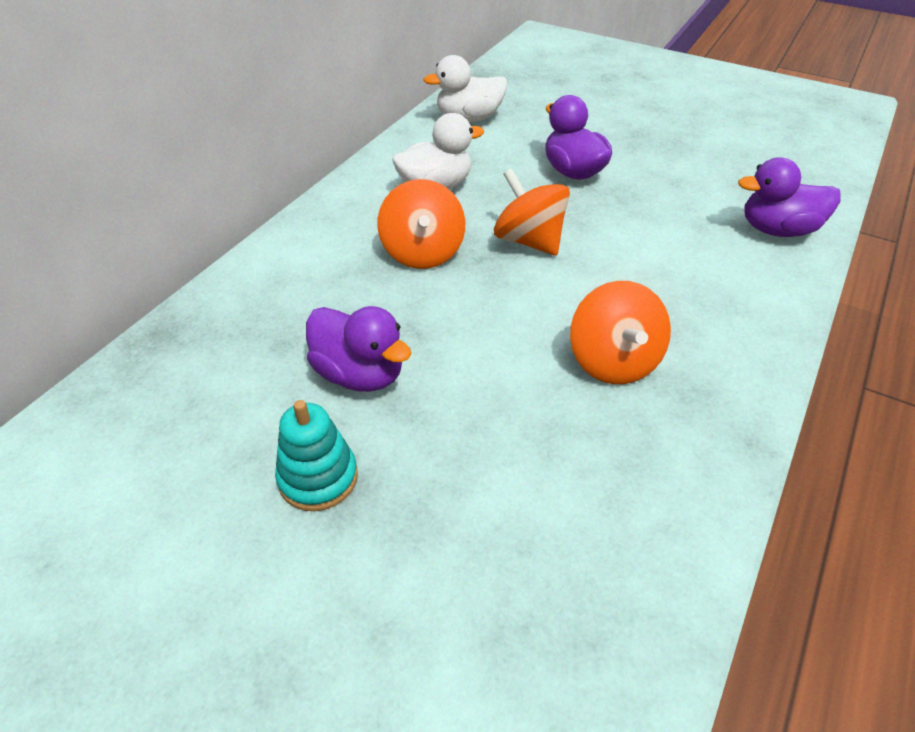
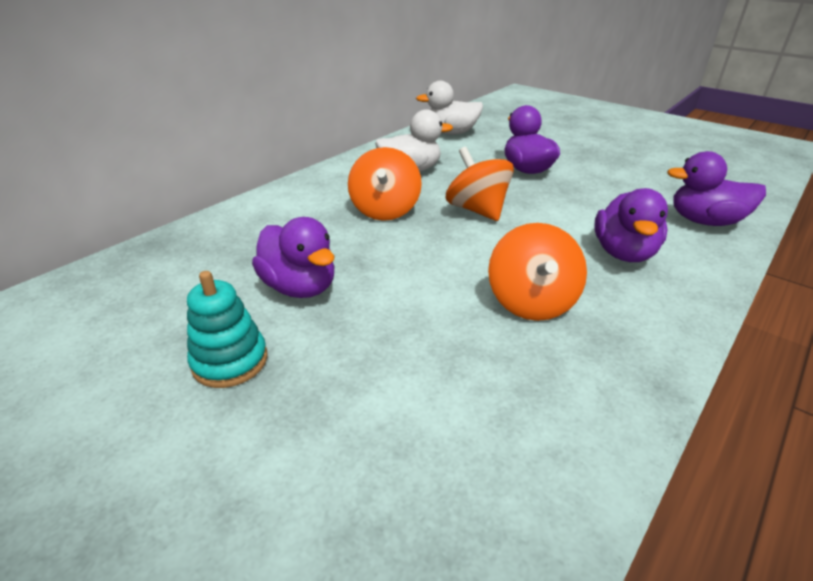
camera: 10 degrees right, 10 degrees down
none -> purple duck [594,188,668,262]

